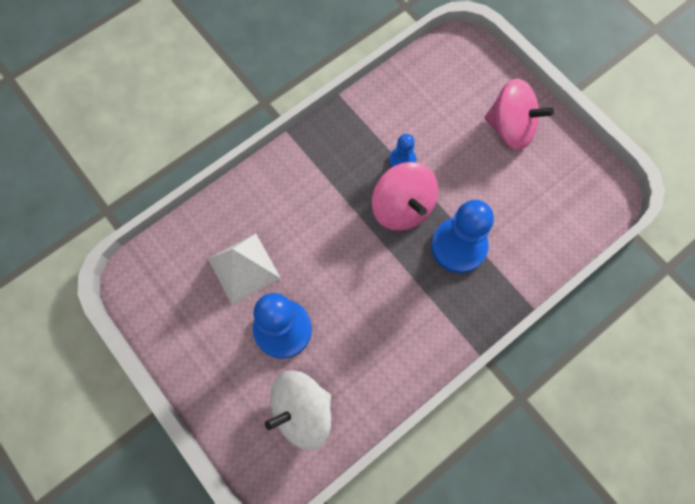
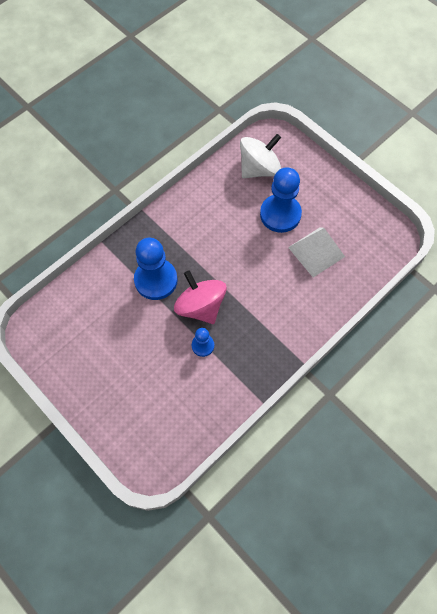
camera: 175 degrees right, 5 degrees down
pink spinning top [485,78,554,150] -> none

